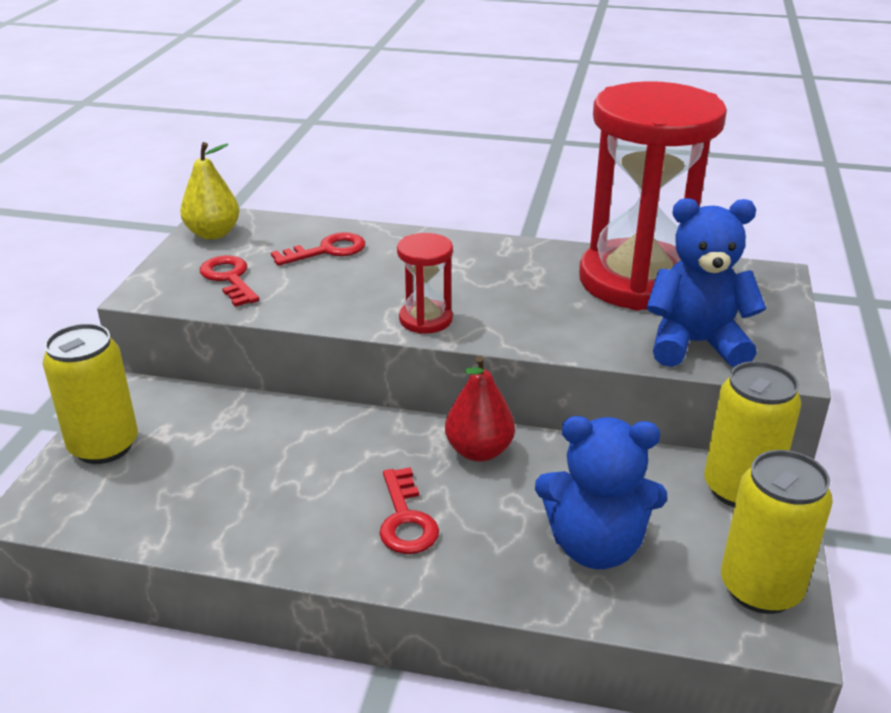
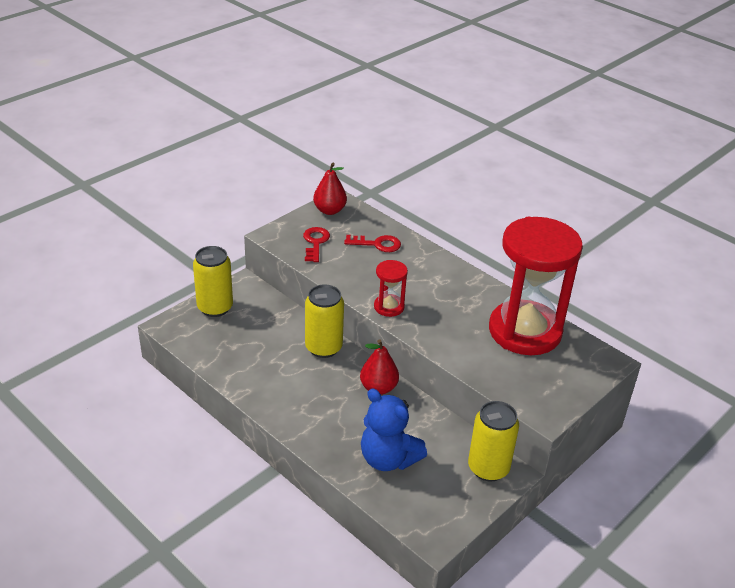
camera: 30 degrees right, 5 degrees up
yellow pear [180,142,239,240] -> red pear [313,163,347,215]
red key [379,467,439,554] -> none
blue teddy bear [646,198,766,367] -> none
yellow can [721,450,833,614] -> yellow can moved to [305,285,344,358]

